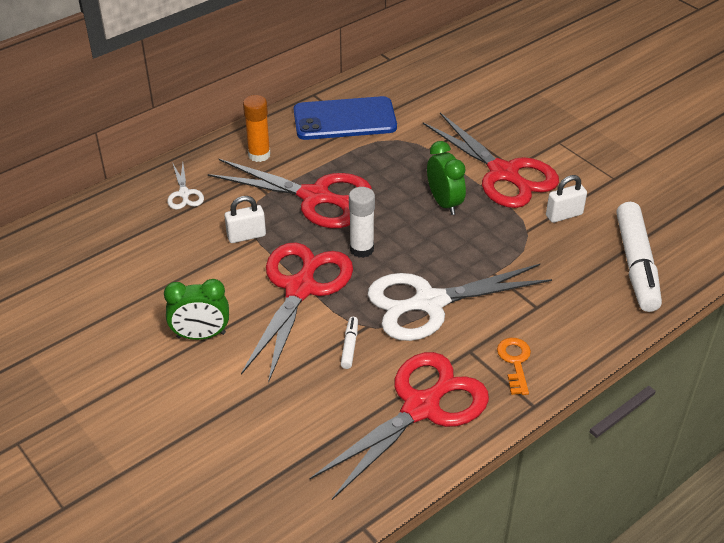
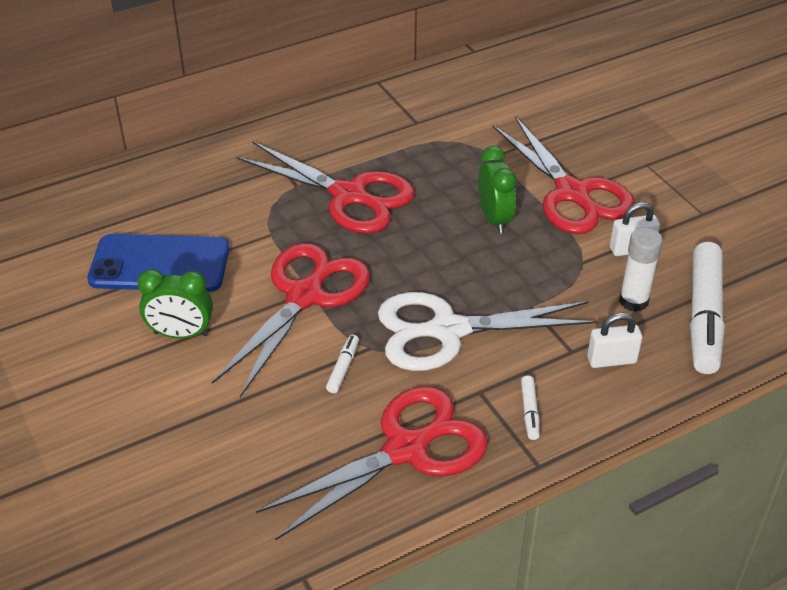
camera: 10 degrees right, 0 degrees up
white scissors [167,163,204,209] -> none
white padlock [224,196,266,243] -> white padlock moved to [587,313,642,368]
orange glue stick [243,95,271,162] -> none
blue phone [293,96,397,140] -> blue phone moved to [87,234,229,292]
white glue stick [349,187,375,258] -> white glue stick moved to [619,227,663,312]
orange key [497,338,531,395] -> white marker [521,376,540,440]

